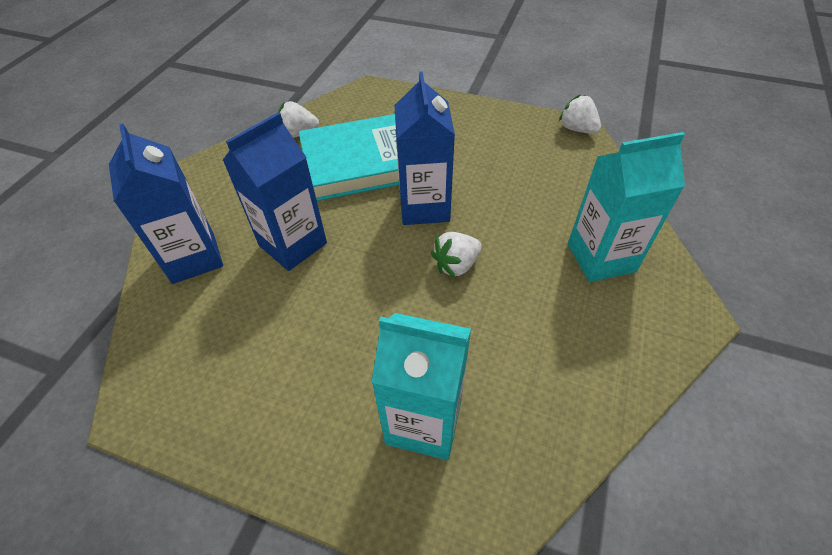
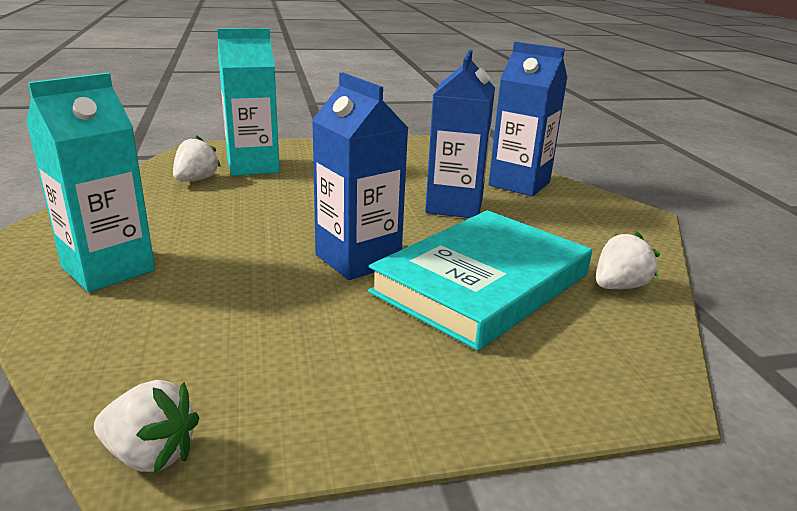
camera: 145 degrees right, 25 degrees down
white strawberry [431,232,482,278] -> white strawberry moved to [173,136,221,181]

